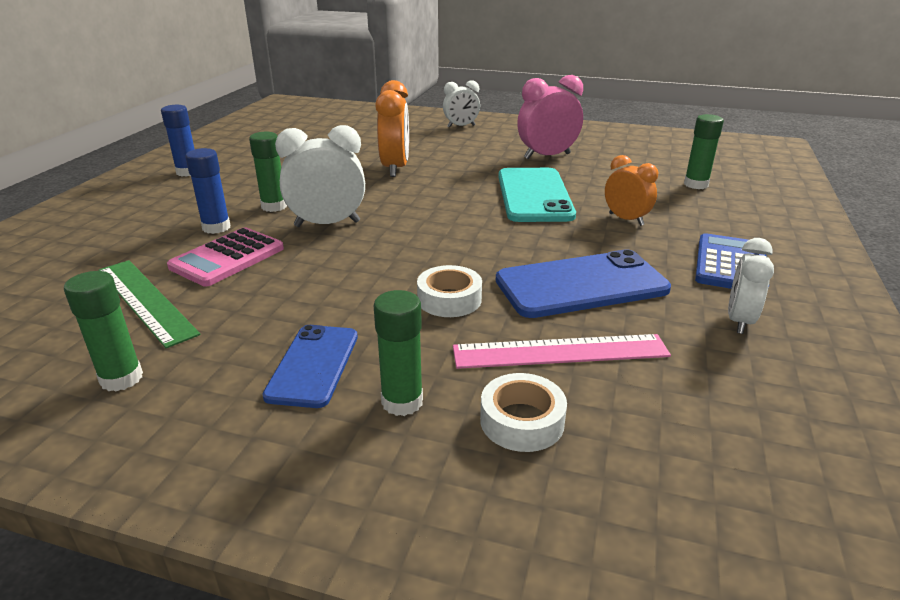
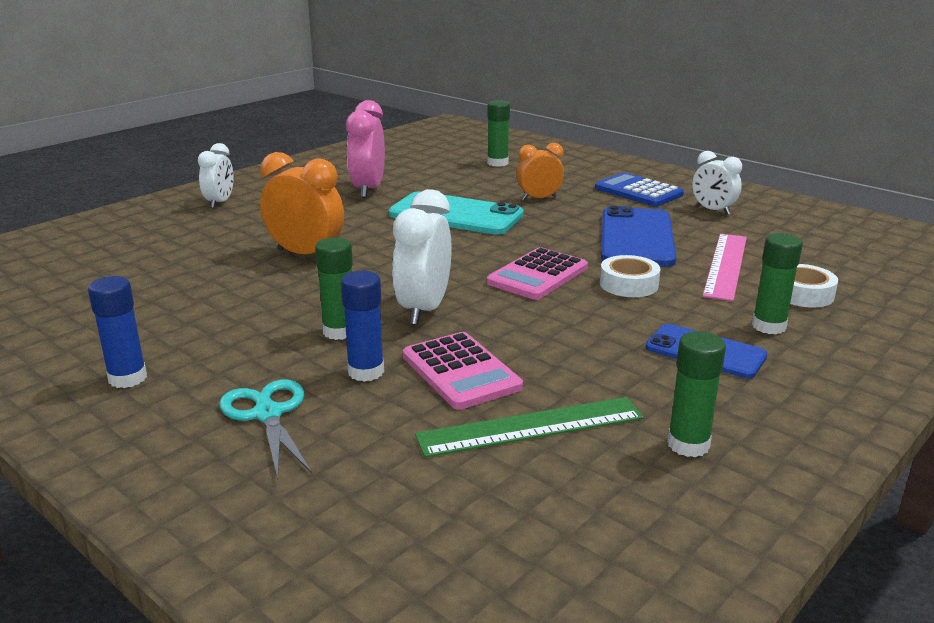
camera: 65 degrees left, 5 degrees down
none -> turquoise scissors [219,380,312,479]
none -> pink calculator [487,247,588,300]

